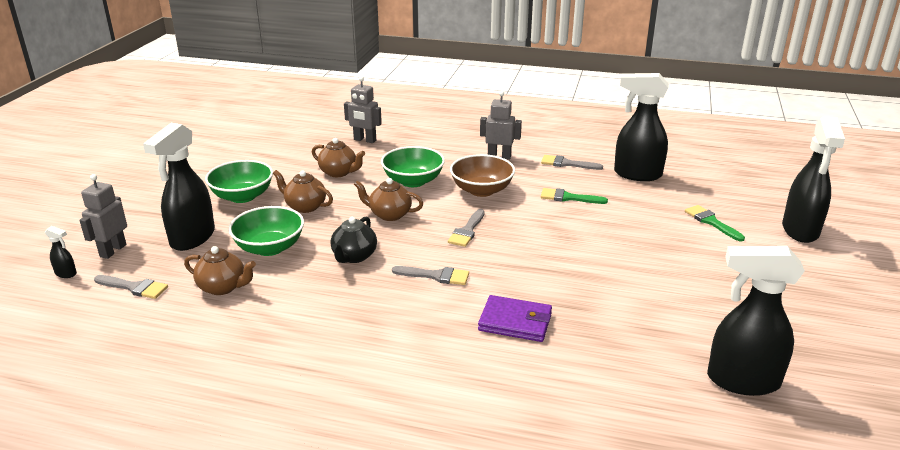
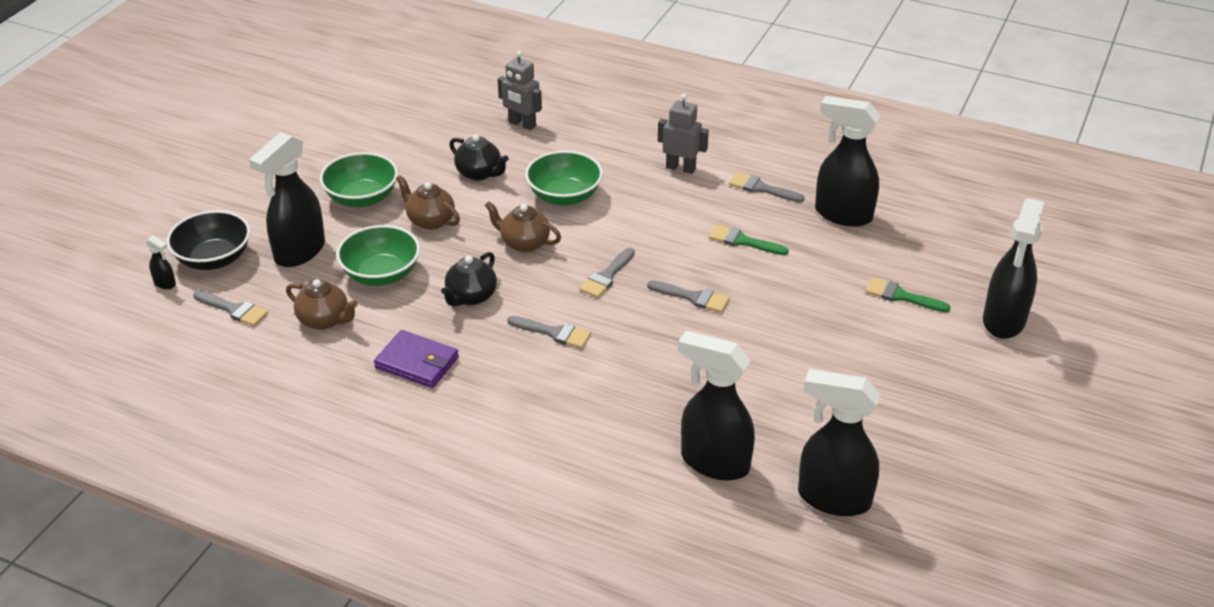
camera: 10 degrees right, 10 degrees up
grey robot [79,174,127,259] -> black bowl [166,210,250,270]
brown teapot [312,138,365,177] -> black teapot [449,134,509,181]
brown bowl [450,154,515,197] -> none
purple wallet [478,295,552,342] -> purple wallet moved to [374,330,459,388]
green brush [685,205,745,242] -> green brush turned 45 degrees counterclockwise [865,277,950,312]
none -> grey brush [647,280,729,313]
none -> black spray bottle [678,331,755,481]

